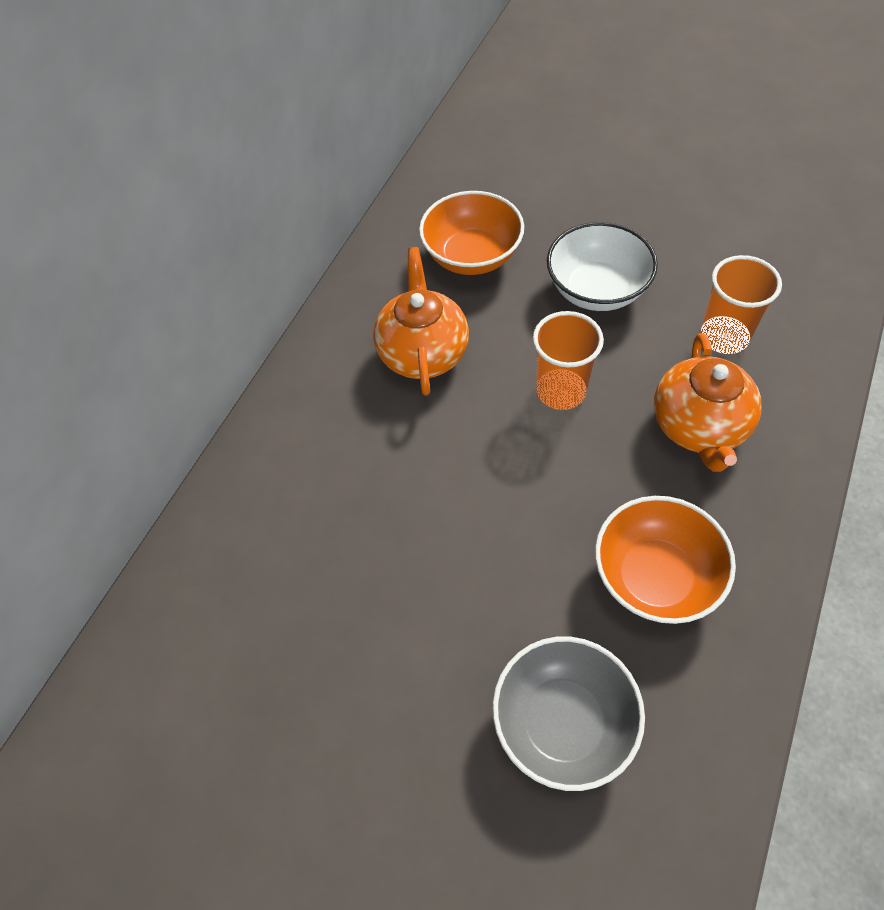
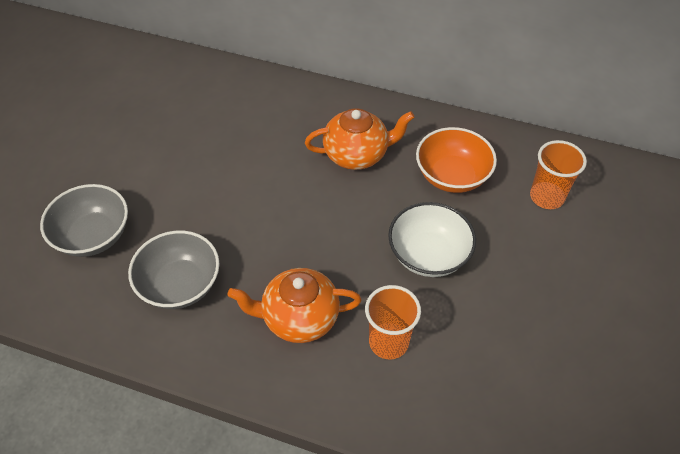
camera: 80 degrees right, 5 degrees down
orange cup [533,311,604,410] -> orange cup moved to [530,140,587,209]
orange bowl [595,496,736,624] -> grey bowl [128,231,220,309]

